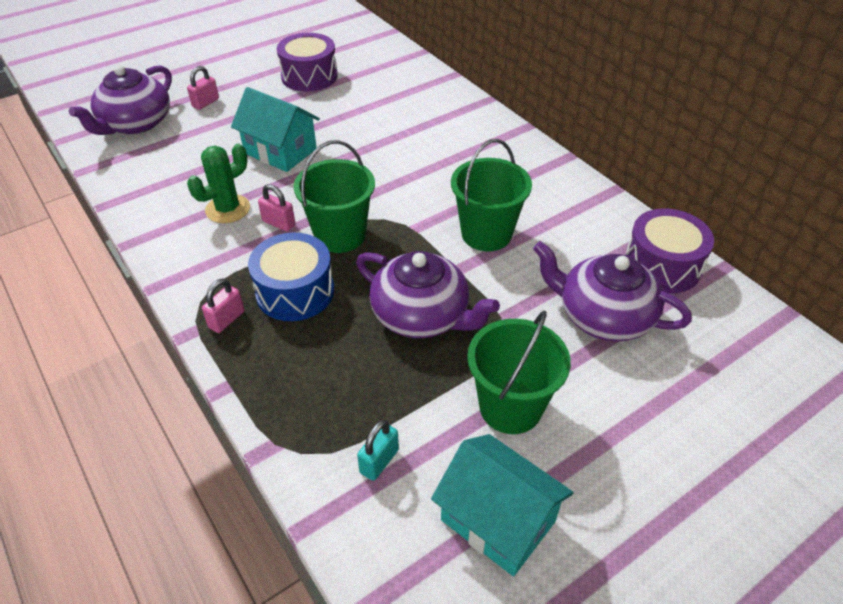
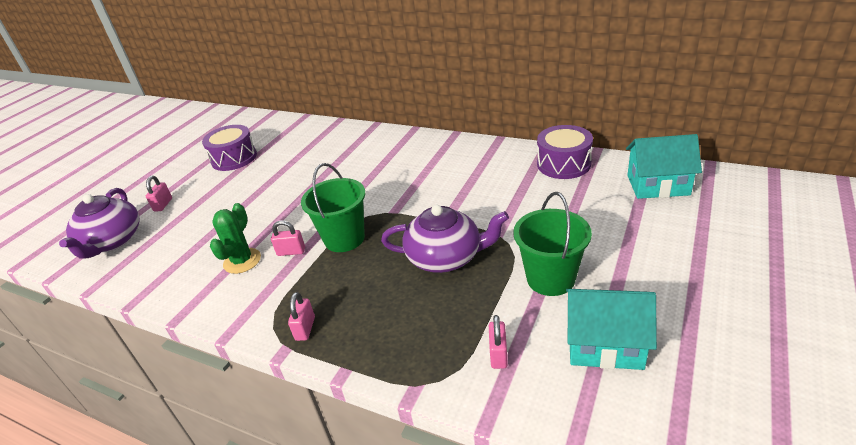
camera: 25 degrees left, 10 degrees down
turquoise house [231,87,320,172] -> turquoise house moved to [626,134,702,199]
blue drum [248,233,334,321] -> none
turquoise padlock [357,420,399,481] -> pink padlock [489,315,508,369]
green bucket [451,139,532,251] -> none
purple teapot [533,241,692,342] -> none

